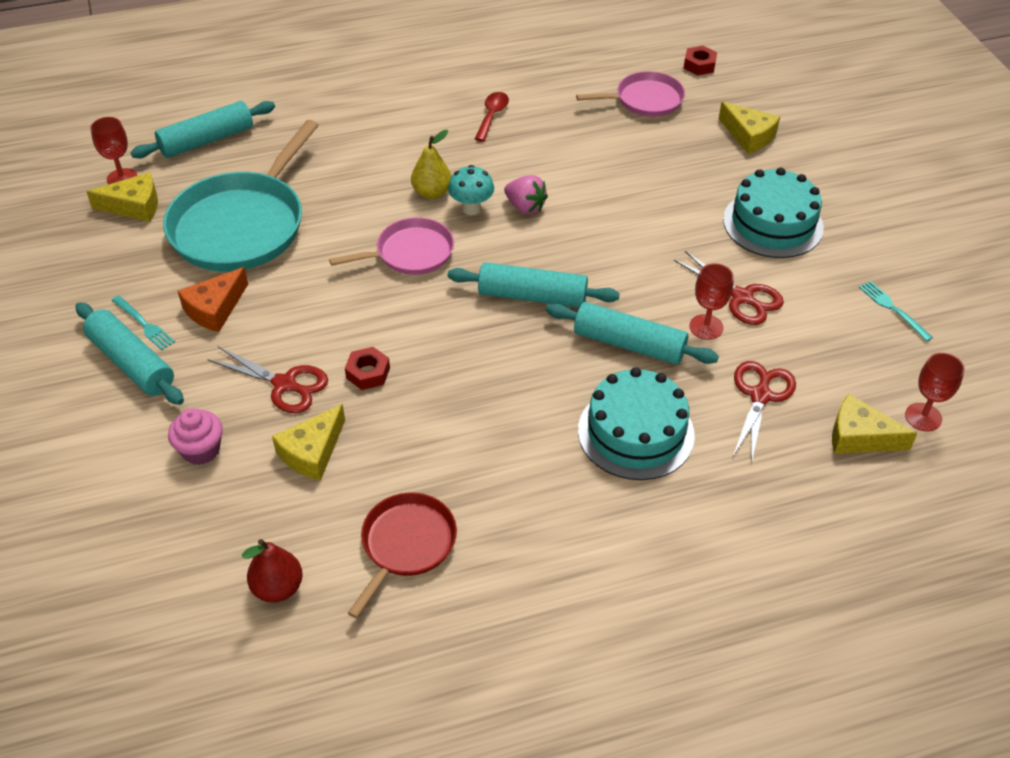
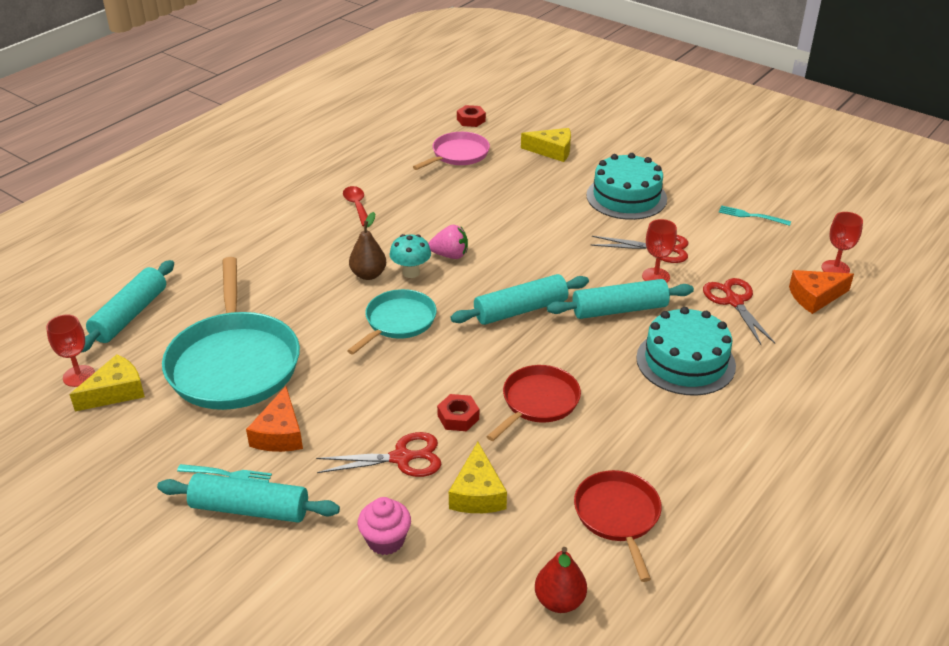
camera: 35 degrees left, 10 degrees down
pink pan [329,217,454,275] -> turquoise pan [347,289,437,355]
yellow pear [411,130,452,199] -> brown pear [349,212,386,280]
yellow cheese [832,394,917,454] -> orange cheese [789,270,854,314]
none -> red pan [486,365,581,441]

